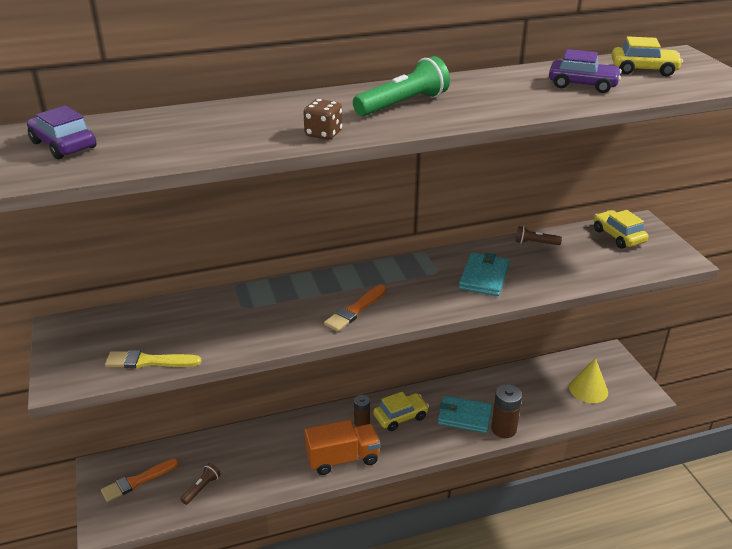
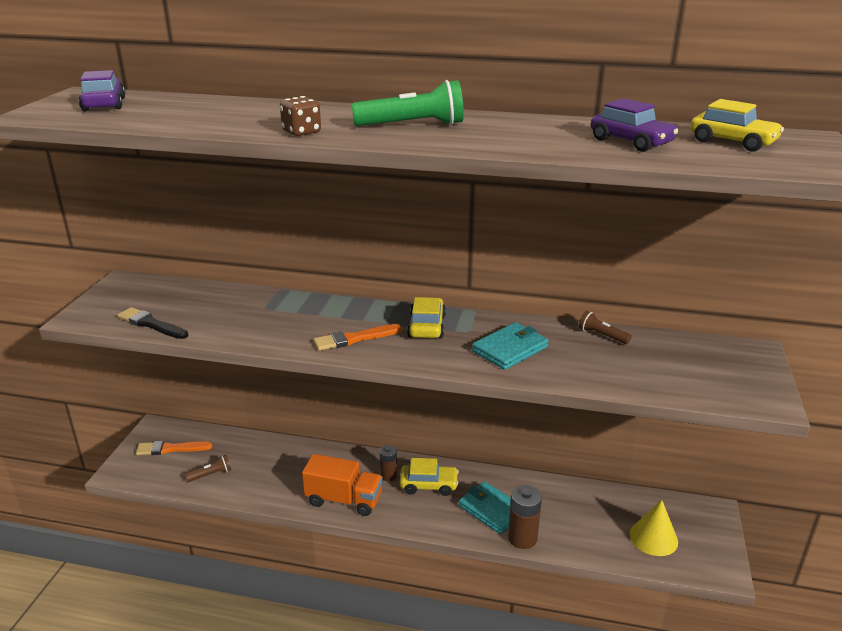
camera: 30 degrees right, 5 degrees down
yellow brush [105,350,201,368] -> black brush [117,307,188,339]
yellow car [594,210,648,249] -> yellow car moved to [407,297,446,339]

